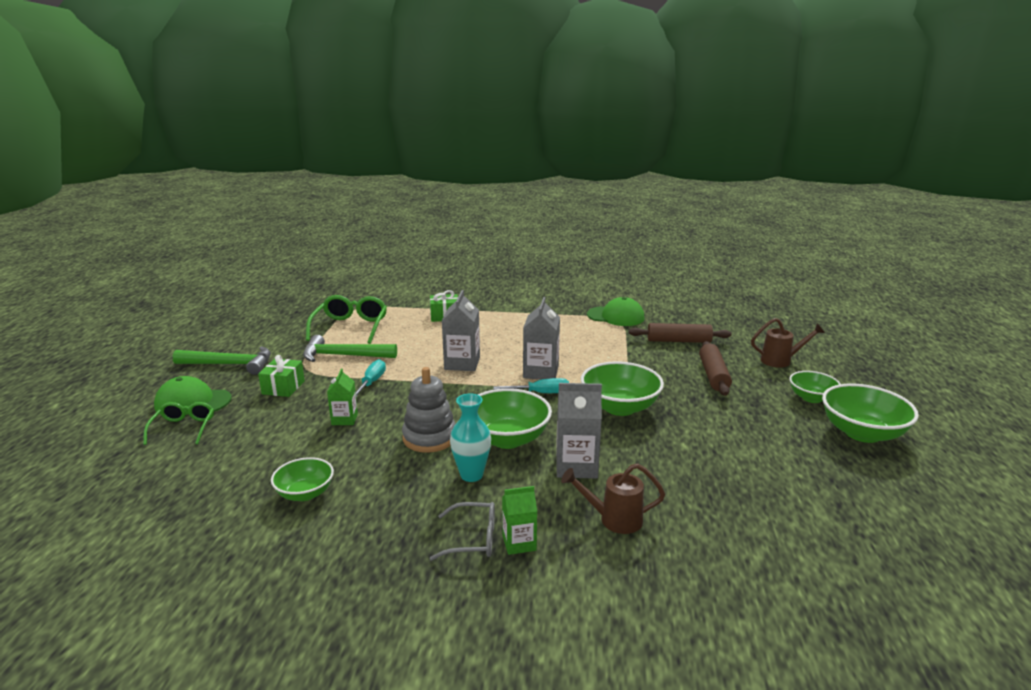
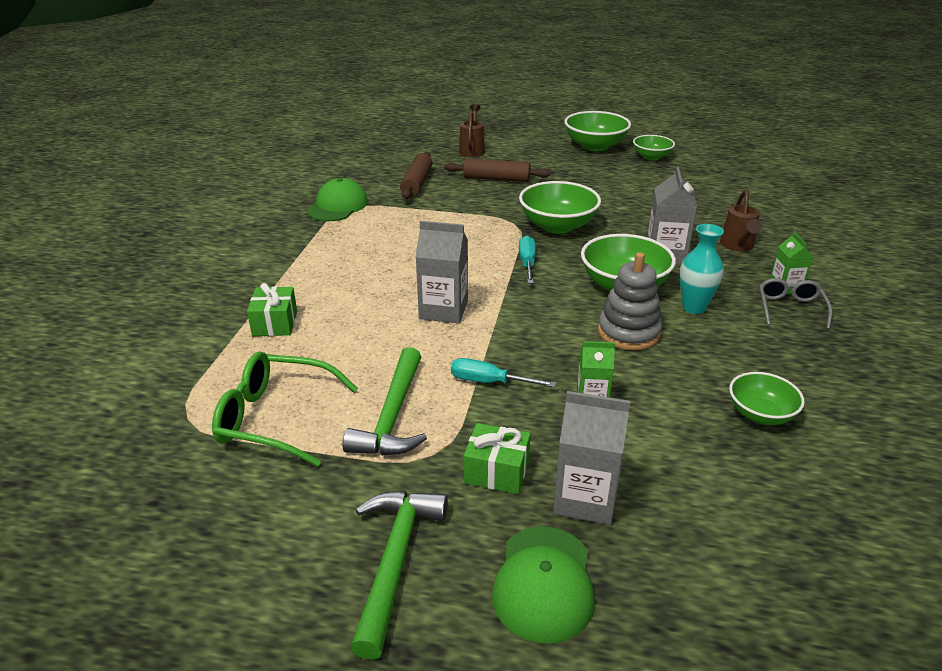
camera: 85 degrees left, 10 degrees up
green glasses [143,402,214,445] -> none
grey carton [523,297,560,380] -> grey carton moved to [553,391,630,525]
green bowl [789,371,841,403] -> green bowl moved to [633,135,675,161]

